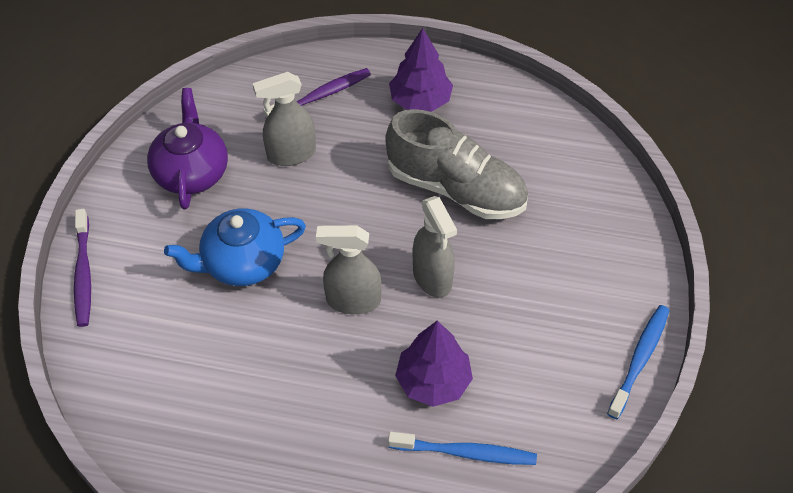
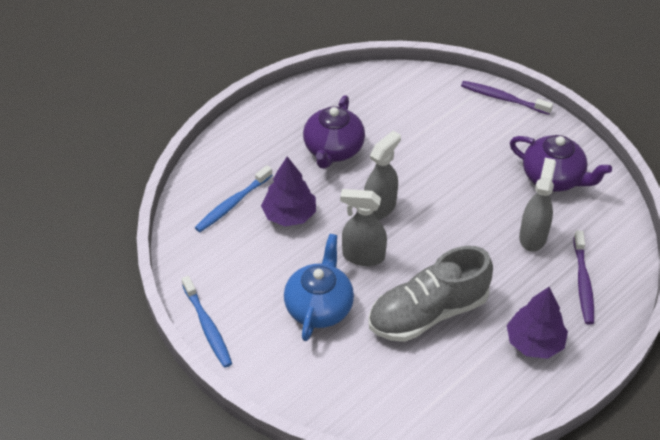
camera: 125 degrees right, 5 degrees down
blue teapot [164,208,306,286] -> blue teapot moved to [284,234,354,341]
none -> purple teapot [303,95,365,169]

